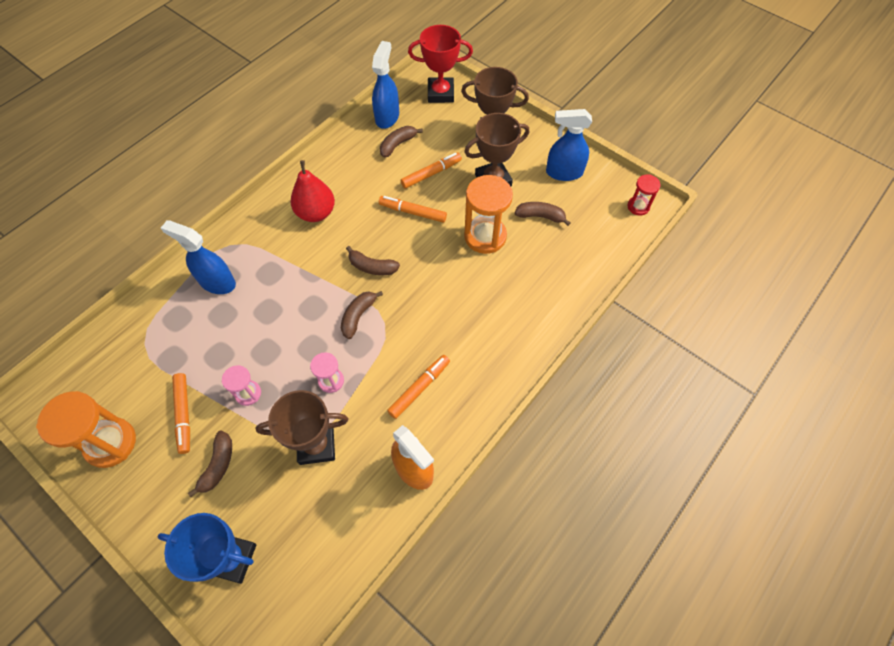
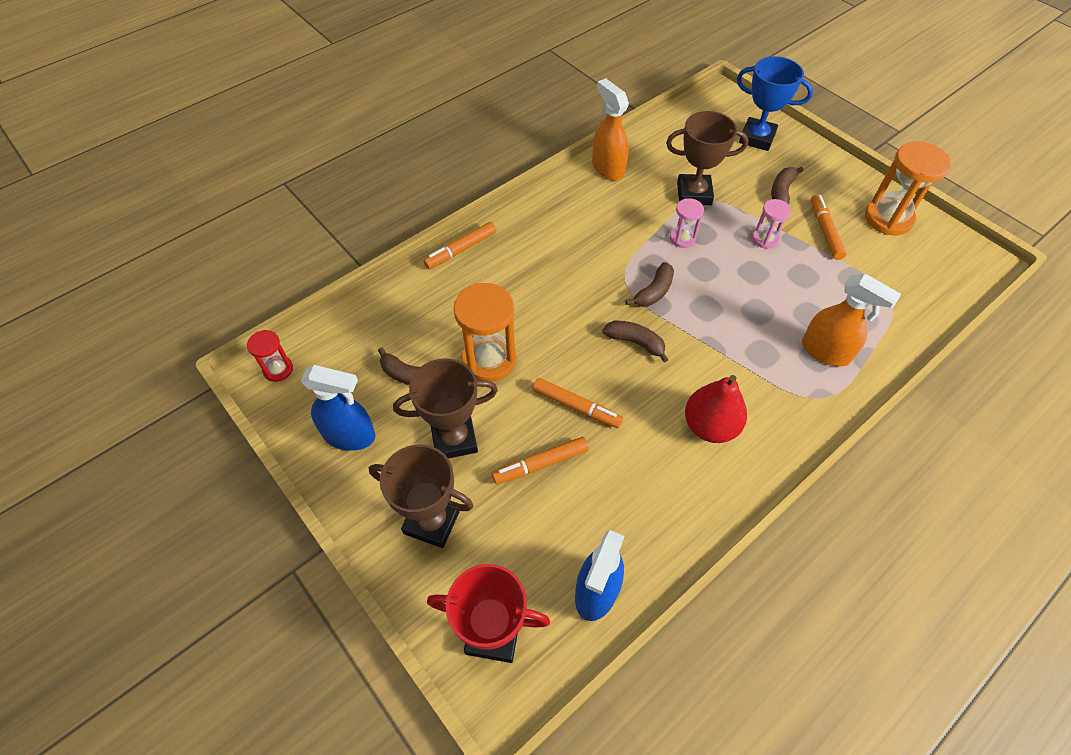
camera: 170 degrees left, 5 degrees down
blue spray bottle [161,220,236,294] -> orange spray bottle [802,273,901,367]
brown banana [380,126,423,158] -> none
orange marker [387,355,450,419] -> orange marker moved to [423,222,497,269]

